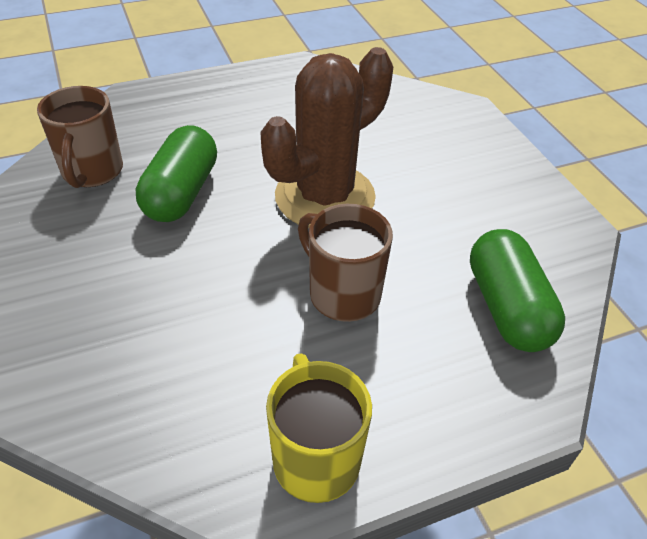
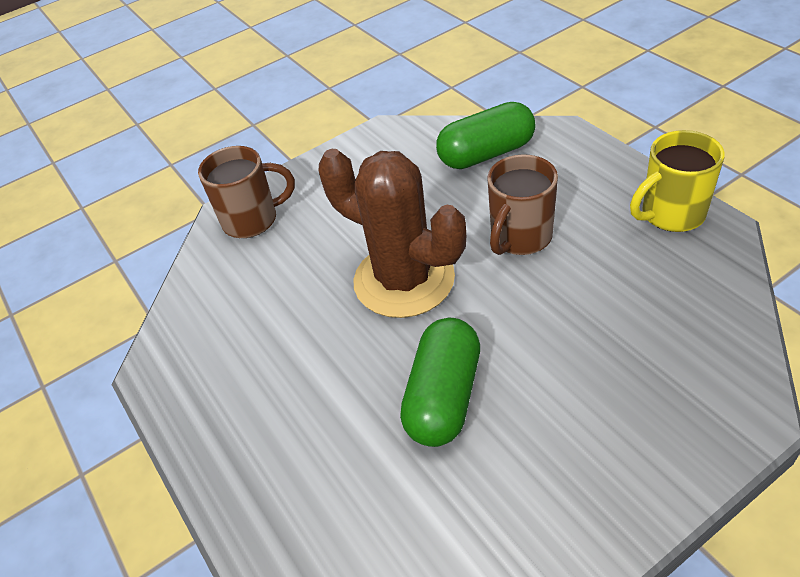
camera: 95 degrees left, 0 degrees up
brown mug [37,86,123,188] -> brown mug moved to [198,146,295,238]
green capsule [136,125,217,222] -> green capsule turned 75 degrees counterclockwise [400,318,480,447]

